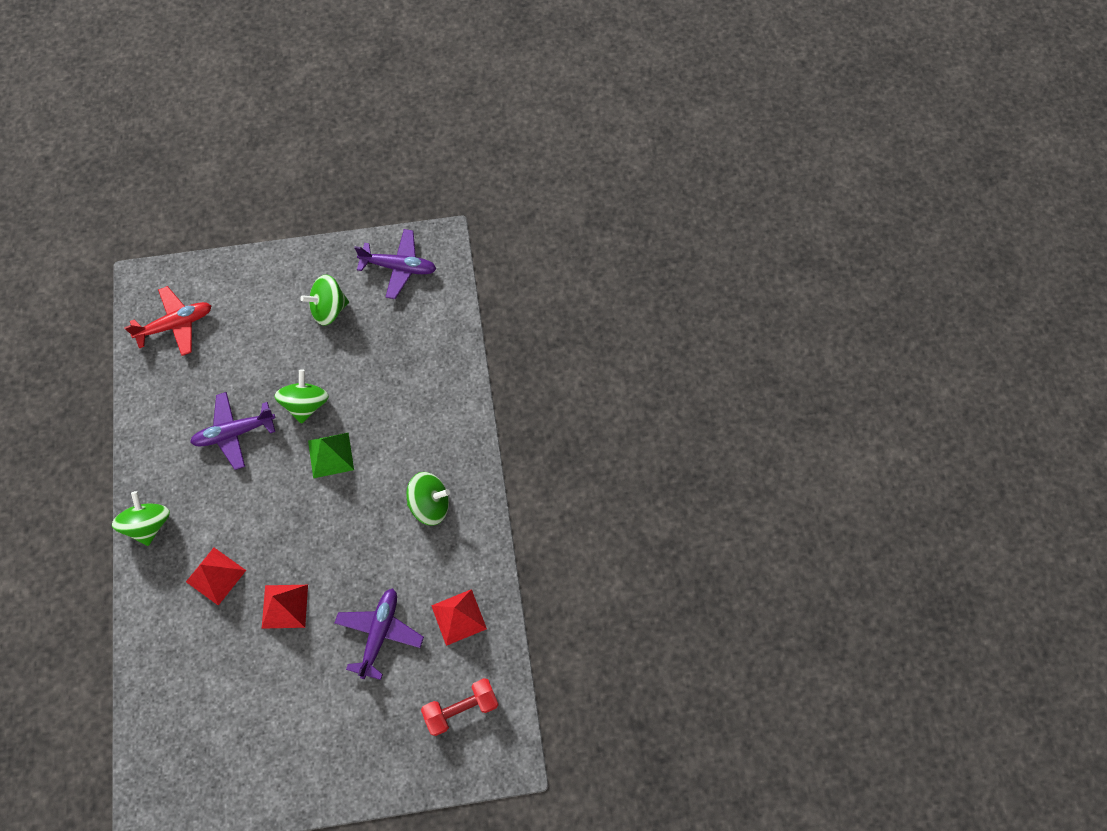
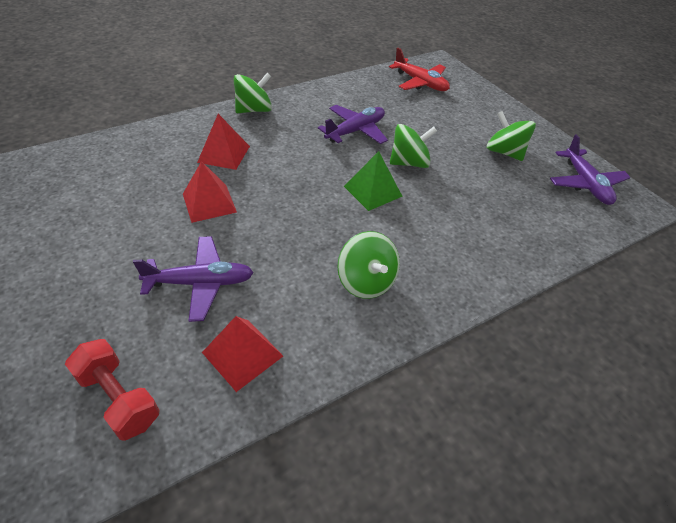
camera: 65 degrees right, 20 degrees down
purple plane [190,392,276,470] -> purple plane turned 90 degrees clockwise [318,105,388,144]

